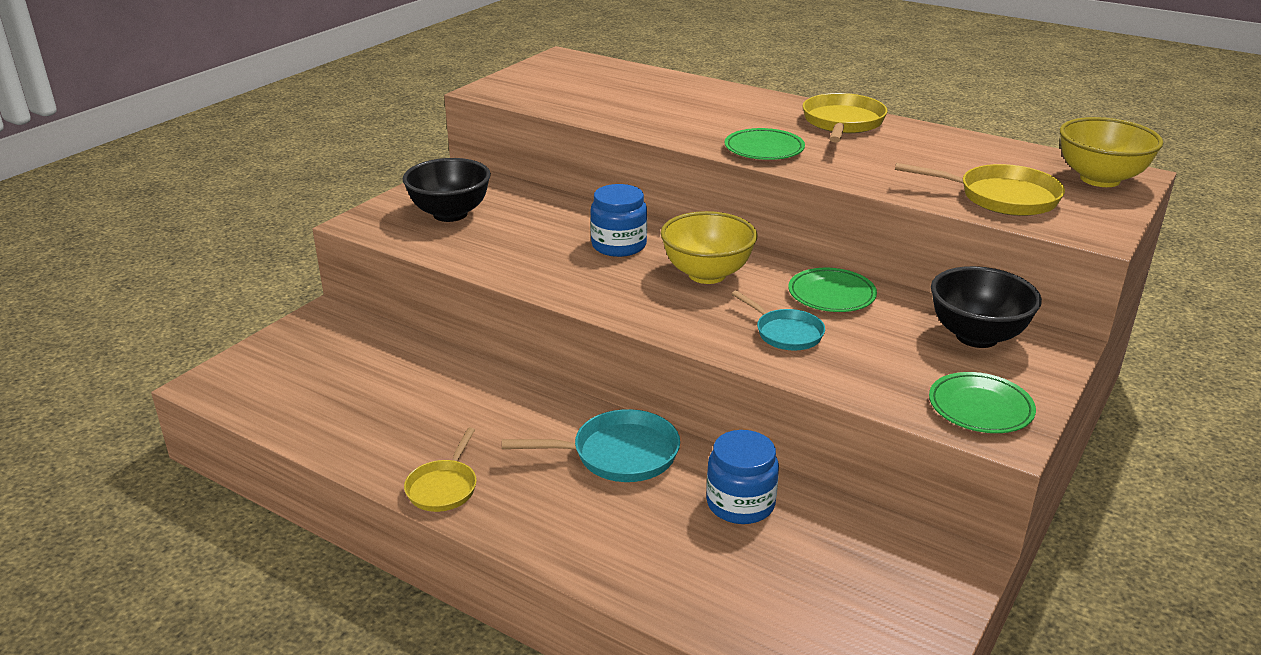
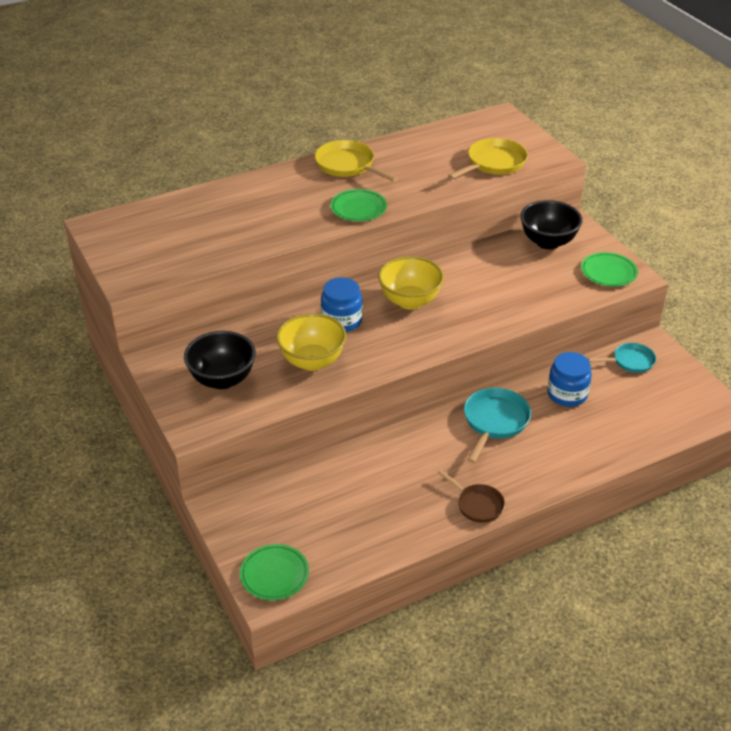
camera: 60 degrees left, 10 degrees up
yellow pan [404,427,477,512] -> brown pan [437,469,505,523]
turquoise pan [732,290,825,350] -> turquoise pan moved to [588,343,656,373]
green plate [788,268,877,312] -> green plate moved to [240,544,309,600]
yellow bowl [1060,117,1163,187] -> yellow bowl moved to [276,313,346,371]

